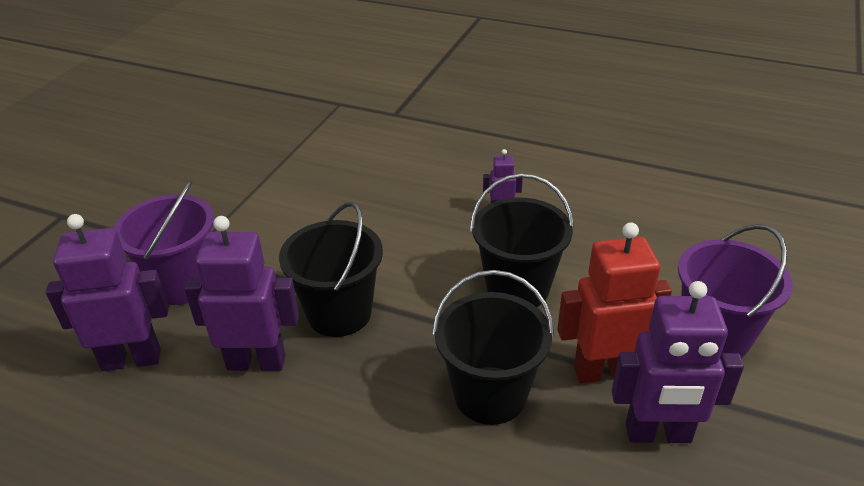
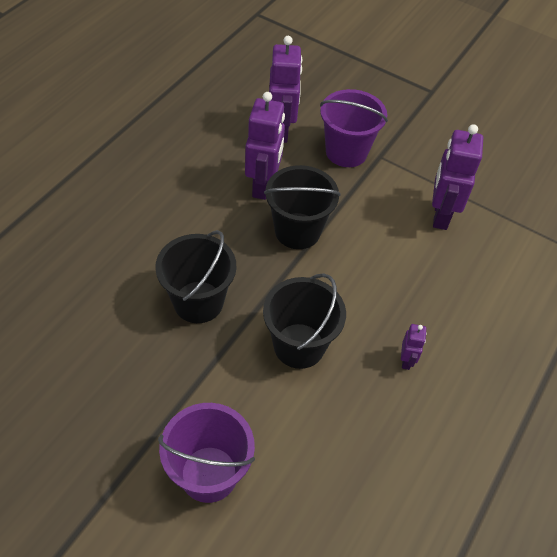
camera: 95 degrees right, 15 degrees up
red robot [557,222,672,384] -> none
purple robot [612,281,744,443] -> purple robot moved to [432,124,483,230]

